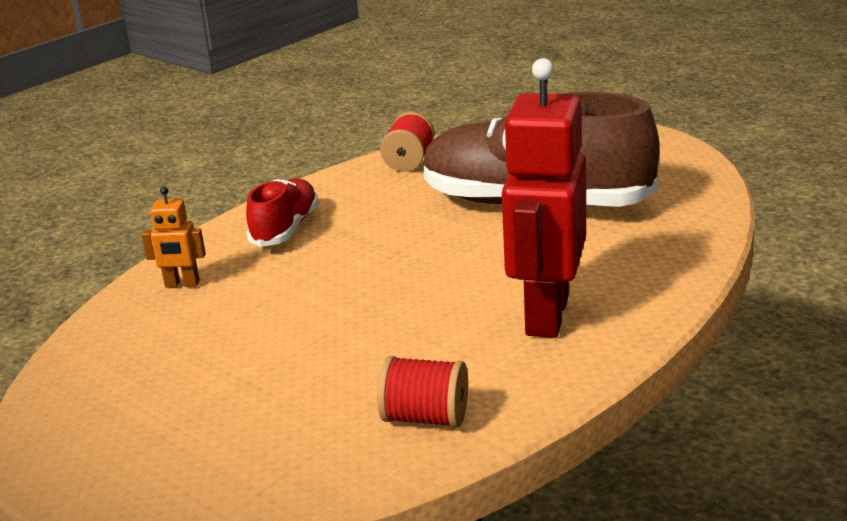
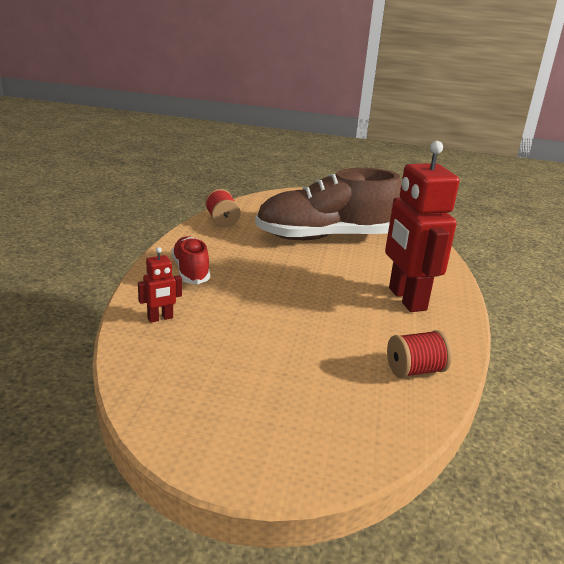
camera: 35 degrees left, 0 degrees up
orange robot [141,187,206,288] -> red robot [138,247,182,323]

